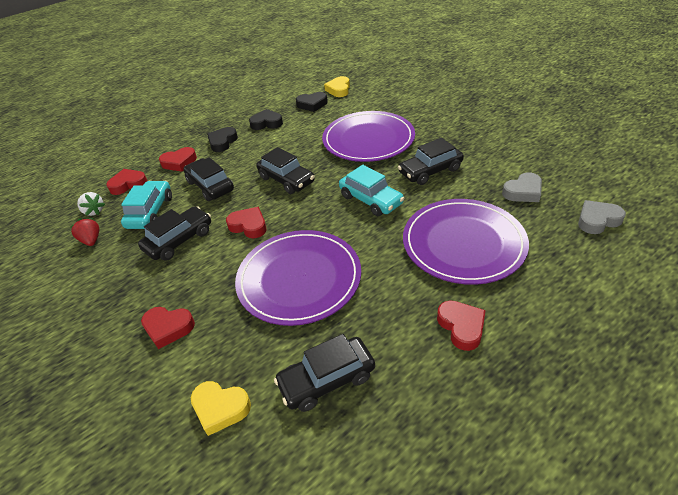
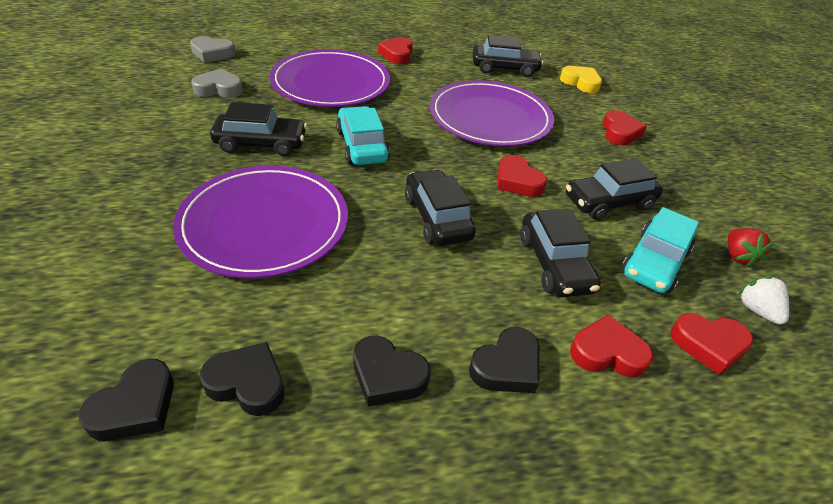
camera: 160 degrees left, 0 degrees up
red heart [141,307,195,349] -> red heart turned 60 degrees clockwise [602,110,647,145]
yellow heart [324,76,350,97] -> black heart [79,359,174,441]

